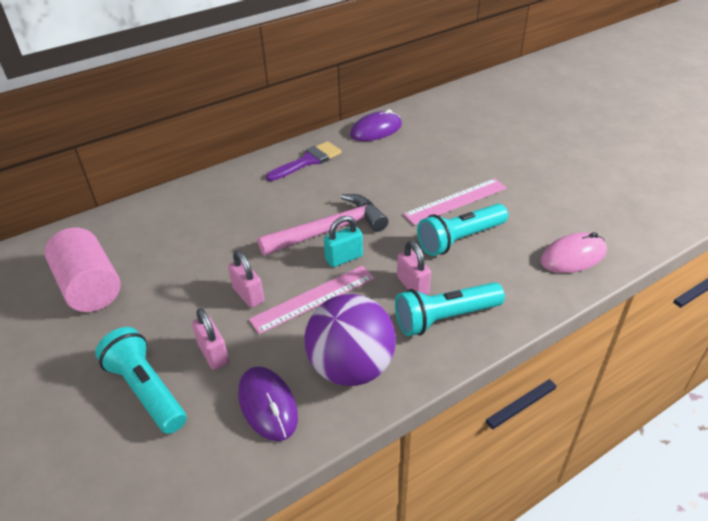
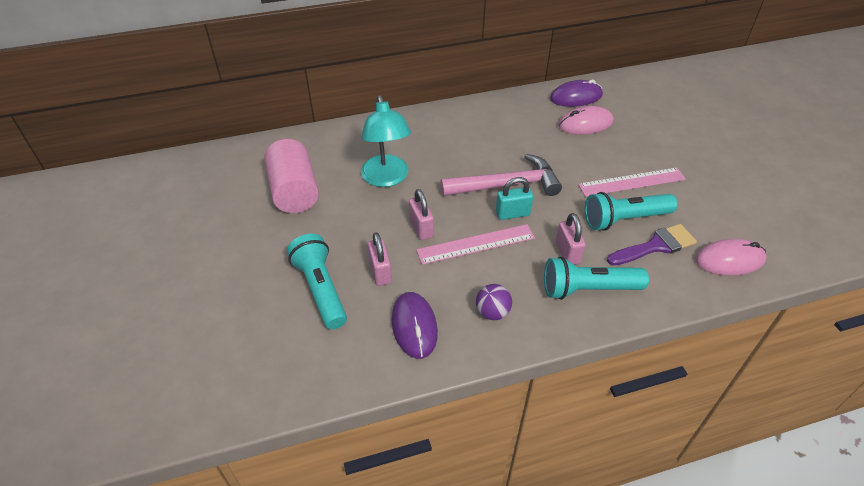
camera: 15 degrees right, 5 degrees up
purple brush [266,141,342,181] -> purple brush moved to [607,224,697,266]
purple ball [304,294,396,386] -> purple ball [476,284,512,320], size x0.46
none -> turquoise lamp [361,95,411,187]
none -> pink mouse [558,106,614,134]

